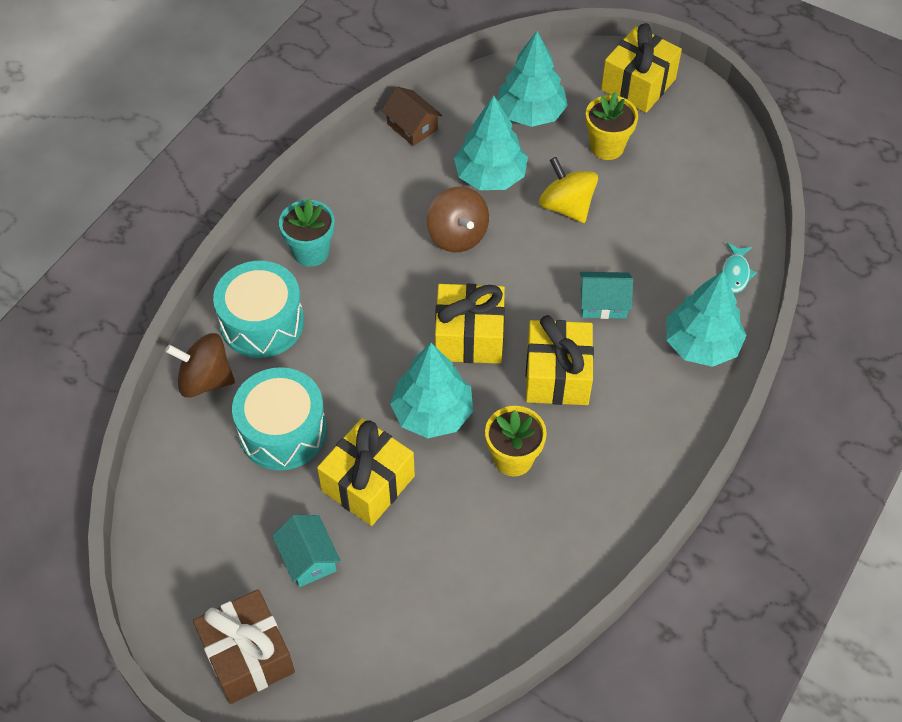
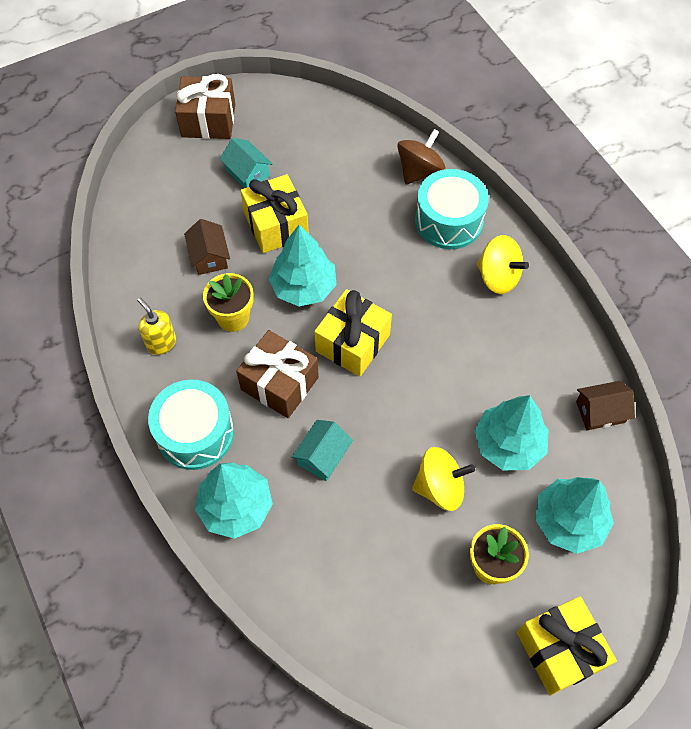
camera: 120 degrees right, 5 degrees up
turquoise drum [232,367,327,470] -> turquoise drum moved to [148,380,234,470]
turquoise house [272,515,341,587] -> turquoise house turned 45 degrees clockwise [220,138,272,188]
turquoise flower pot [279,199,335,267] -> yellow spinning top [477,235,529,294]
brown spinning top [427,187,489,252] -> none
yellow gift [526,315,594,405] -> brown gift [236,330,319,418]
turquoise fish [721,243,757,293] -> none
none -> yellow soap dispenser [137,298,176,355]
none -> brown house [184,219,230,275]

